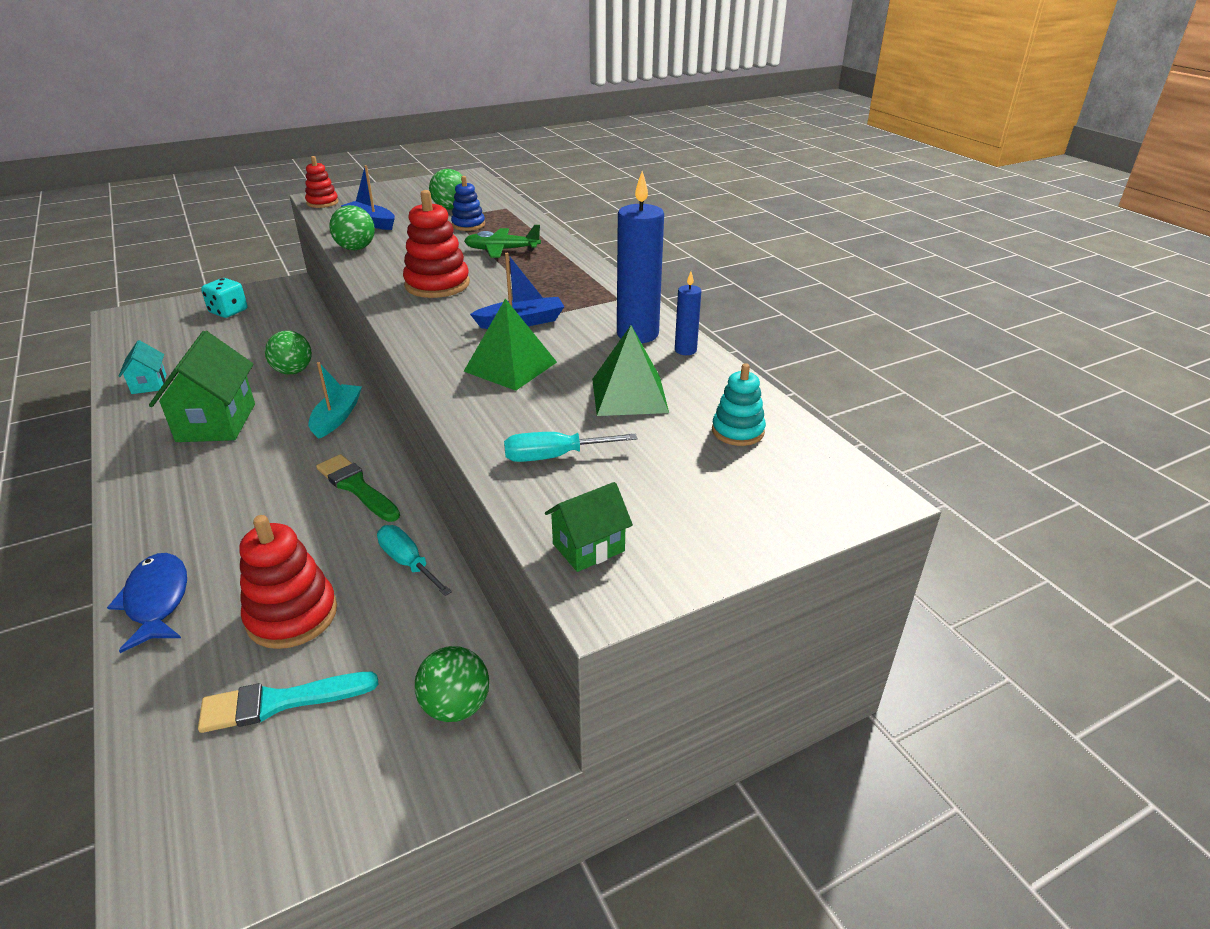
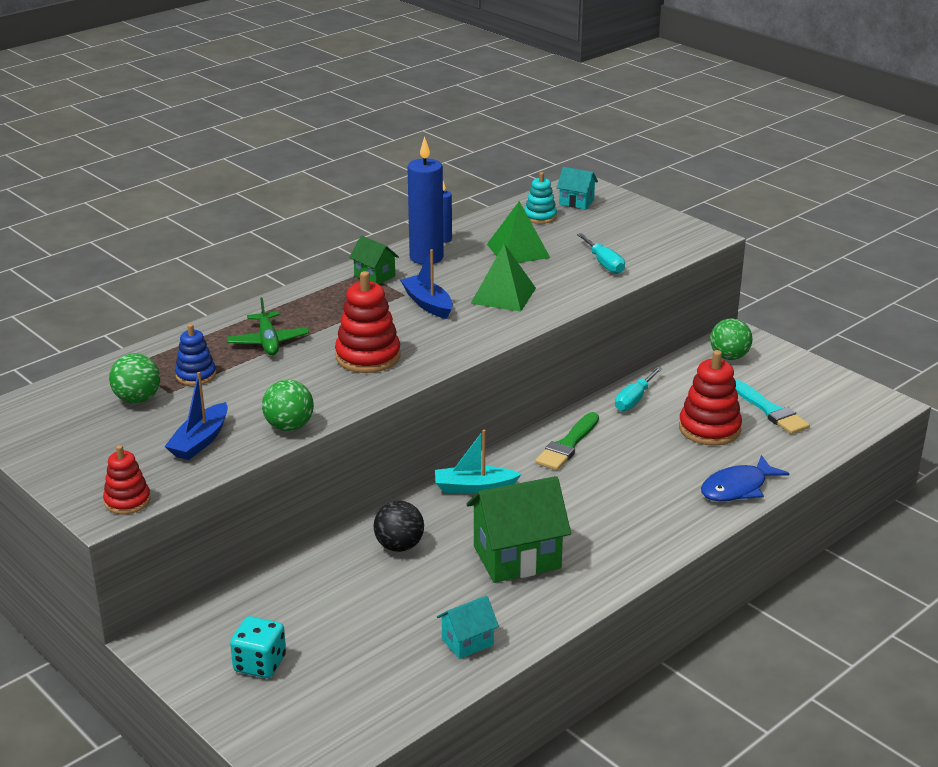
camera: 105 degrees left, 5 degrees down
green ball [265,331,312,375] -> black ball [374,501,424,552]
green house [545,482,633,572] -> green house moved to [349,236,399,284]
none -> turquoise house [557,167,598,209]

